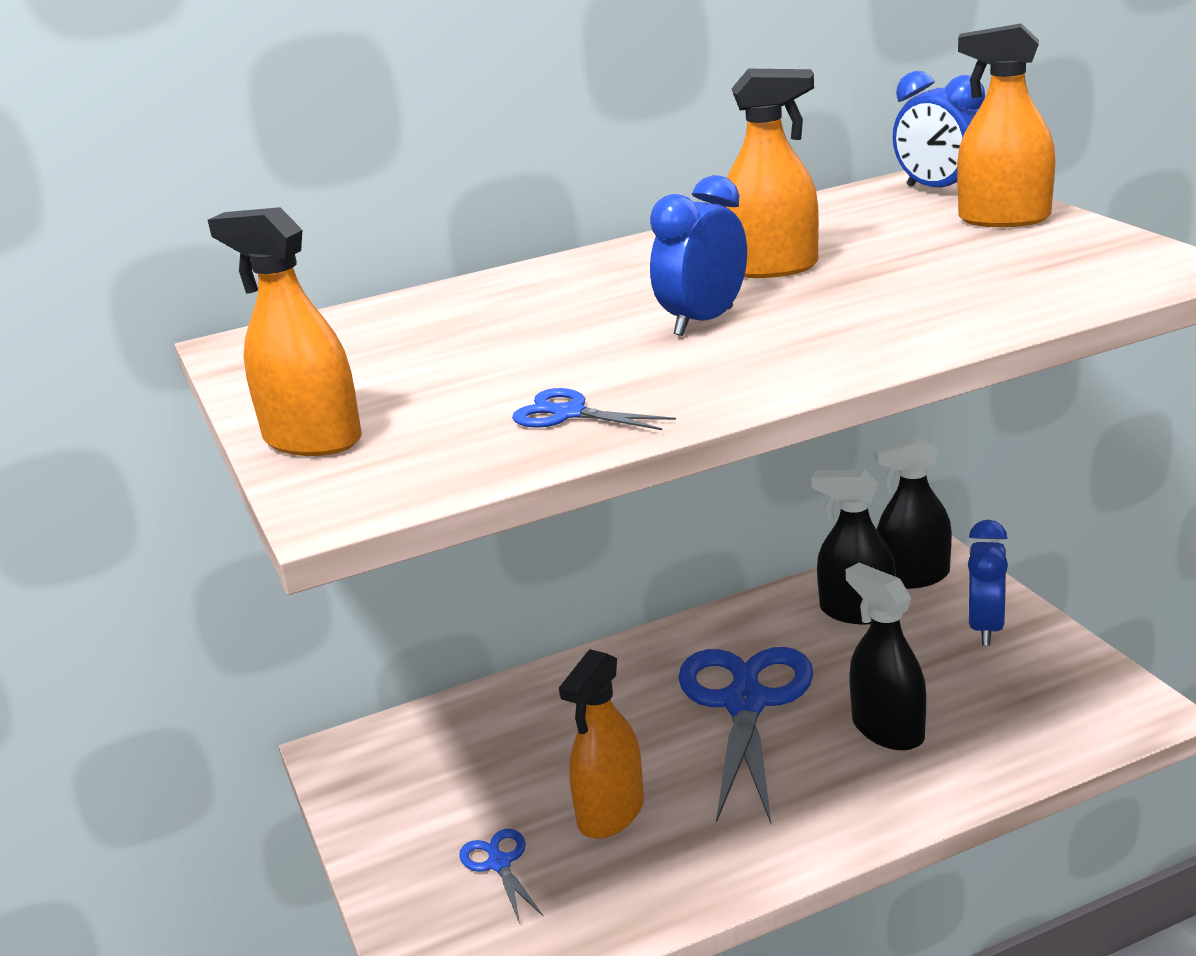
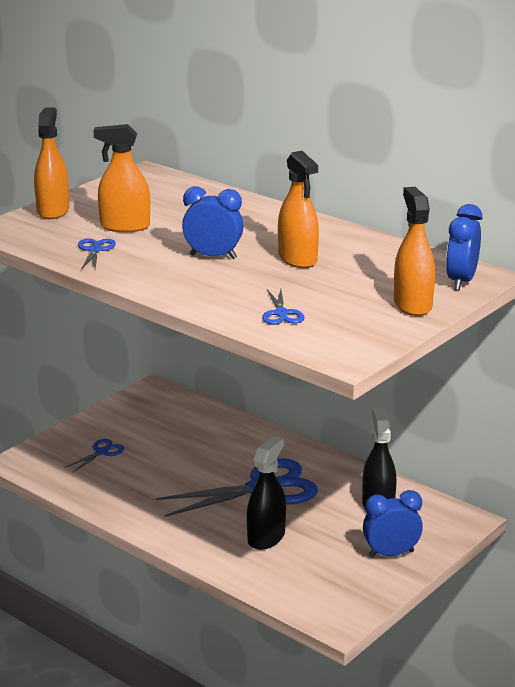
camera: 60 degrees right, 0 degrees up
orange spray bottle [559,649,644,839] -> orange spray bottle moved to [93,124,150,232]
black spray bottle [873,435,952,589] -> none
none -> blue scissors [262,289,305,325]

